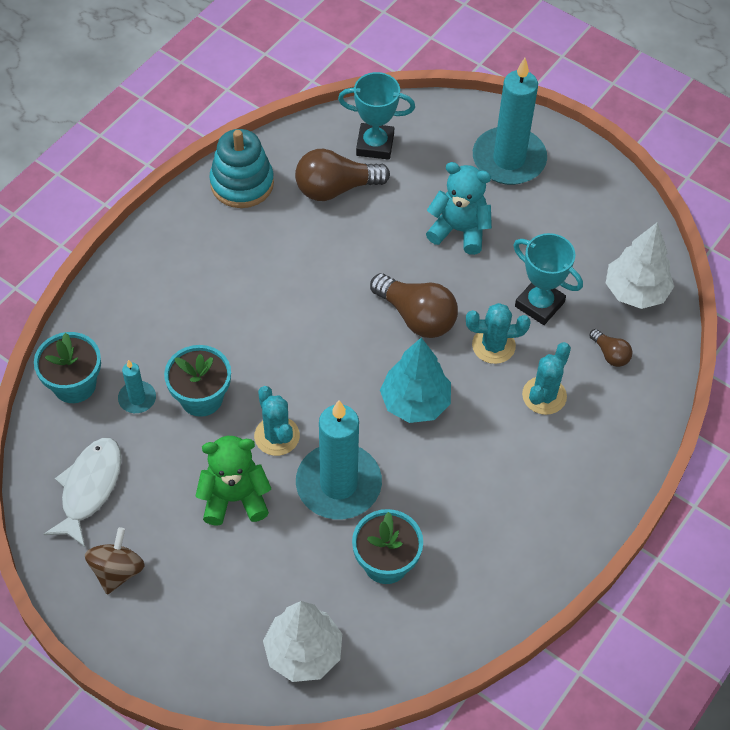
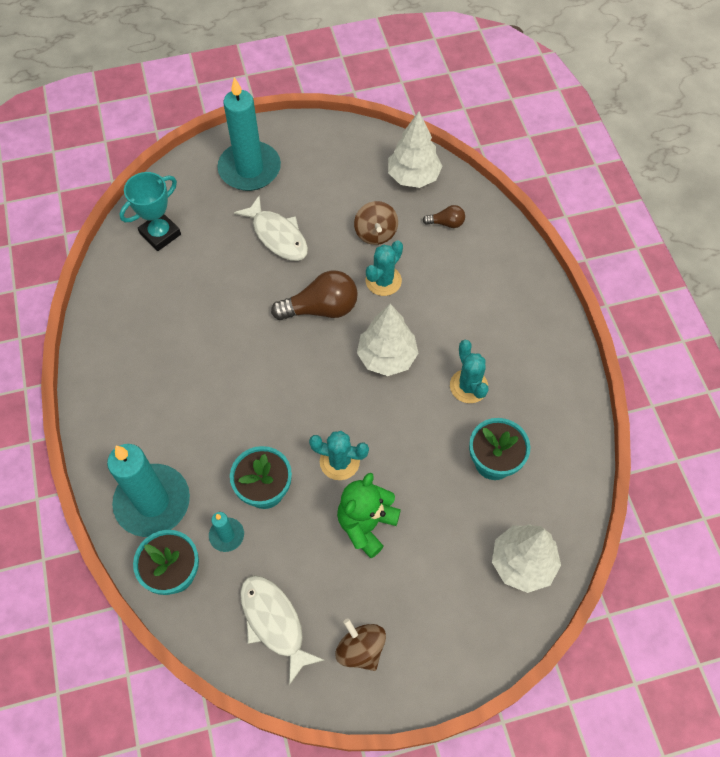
camera: 50 degrees left, 5 degrees up
turquoise stacking toy [209,129,274,208] -> none
brown light bulb [295,149,390,201] -> none
turquoise candle [296,400,382,519] -> turquoise candle moved to [107,444,190,537]
turquoise tree [380,338,451,423] -> white tree [357,304,418,376]
turquoise teddy bear [426,162,492,255] -> white fish [234,196,308,261]
turquoise trophy [513,233,583,325] -> brown spinning top [354,201,398,245]
turquoise cactus [522,342,571,415] -> turquoise cactus moved to [450,340,489,403]

